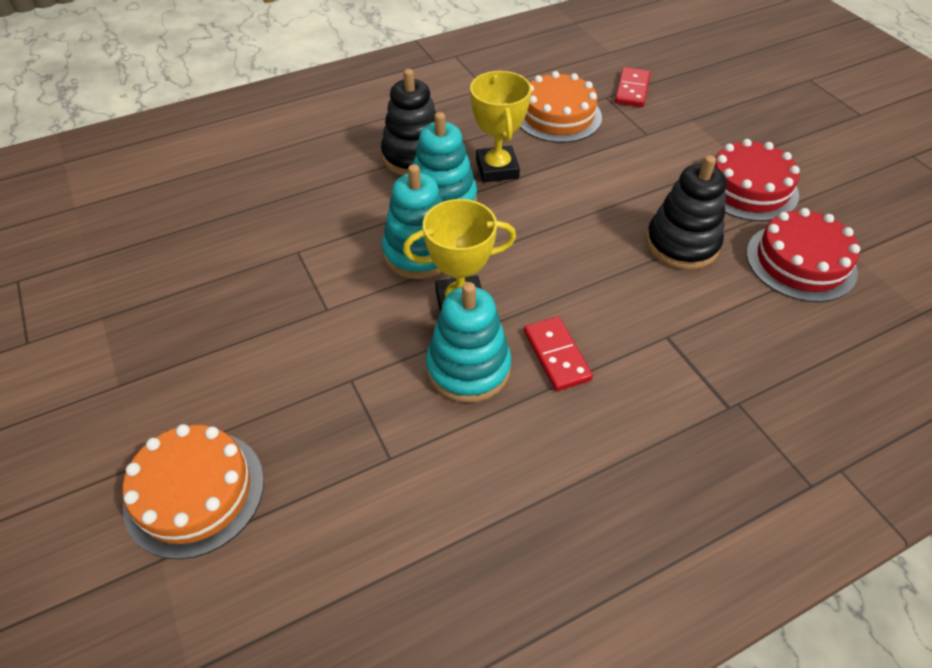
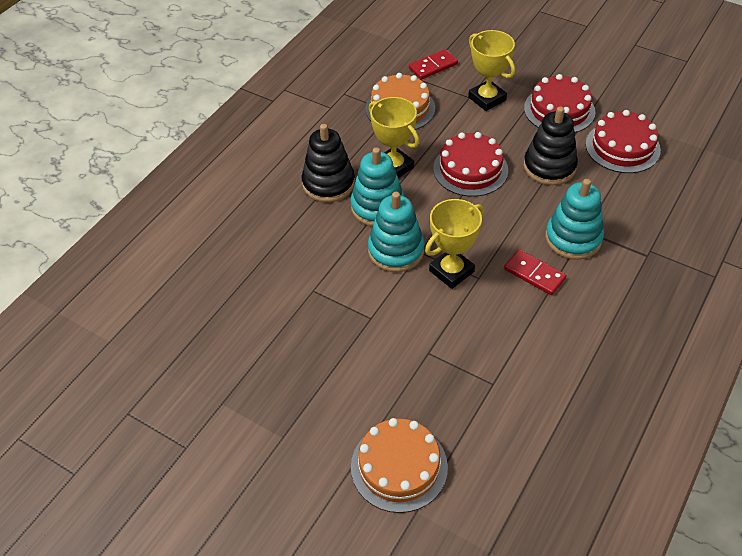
camera: 30 degrees left, 0 degrees up
turquoise stacking toy [426,282,511,403] -> turquoise stacking toy moved to [545,179,604,260]
red domino [615,67,650,107] -> red domino turned 75 degrees clockwise [409,49,458,80]
none -> red cake [433,132,508,197]
none -> yellow trophy [468,30,515,111]

